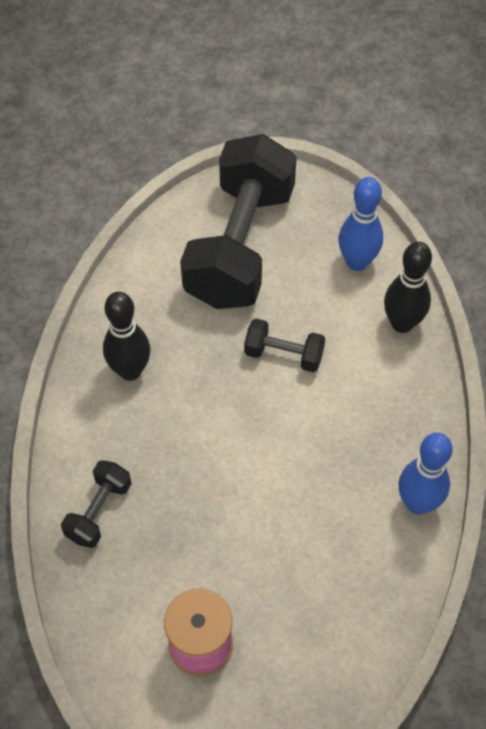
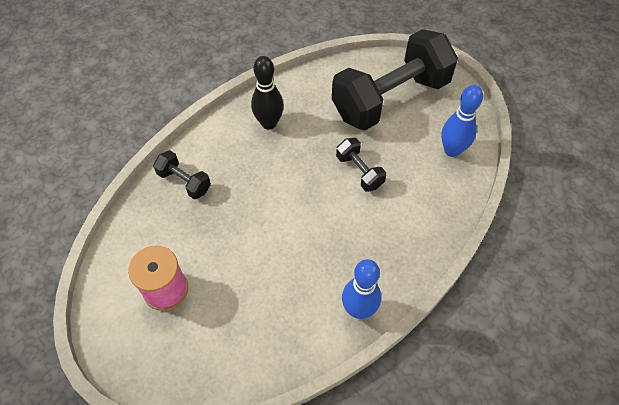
camera: 40 degrees right, 0 degrees up
black dumbbell [61,460,131,548] -> black dumbbell turned 60 degrees clockwise [153,150,211,199]
black bowling pin [384,242,432,333] -> none

